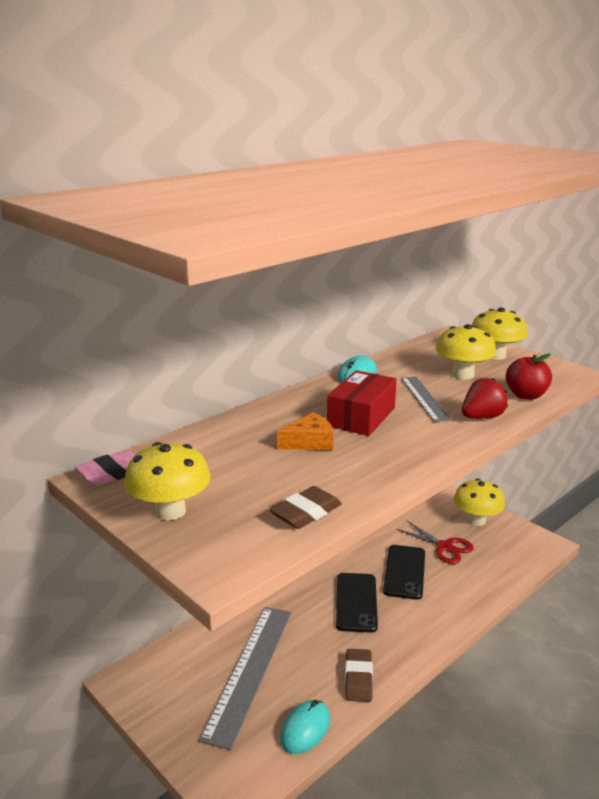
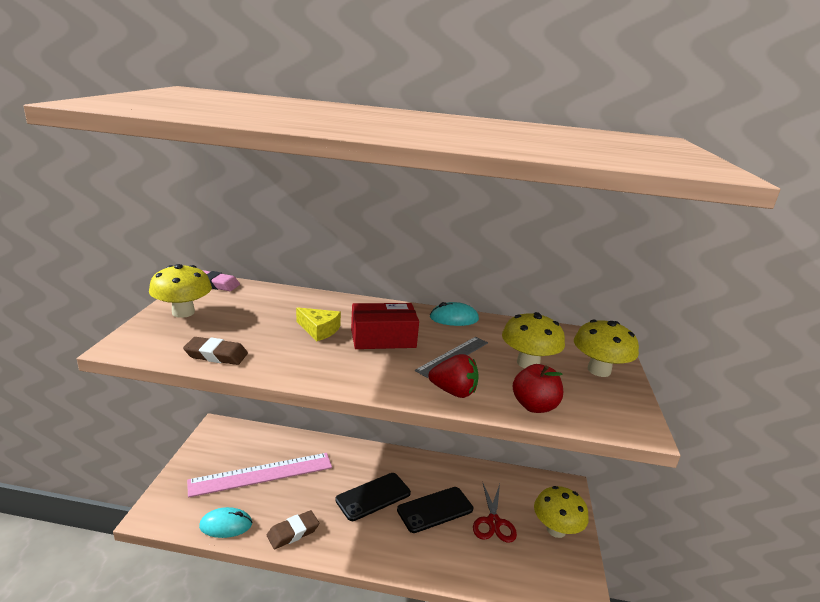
camera: 50 degrees right, 0 degrees up
grey ruler [199,607,291,750] -> pink ruler [187,453,332,498]
orange cheese [277,412,334,450] -> yellow cheese [296,307,341,341]

